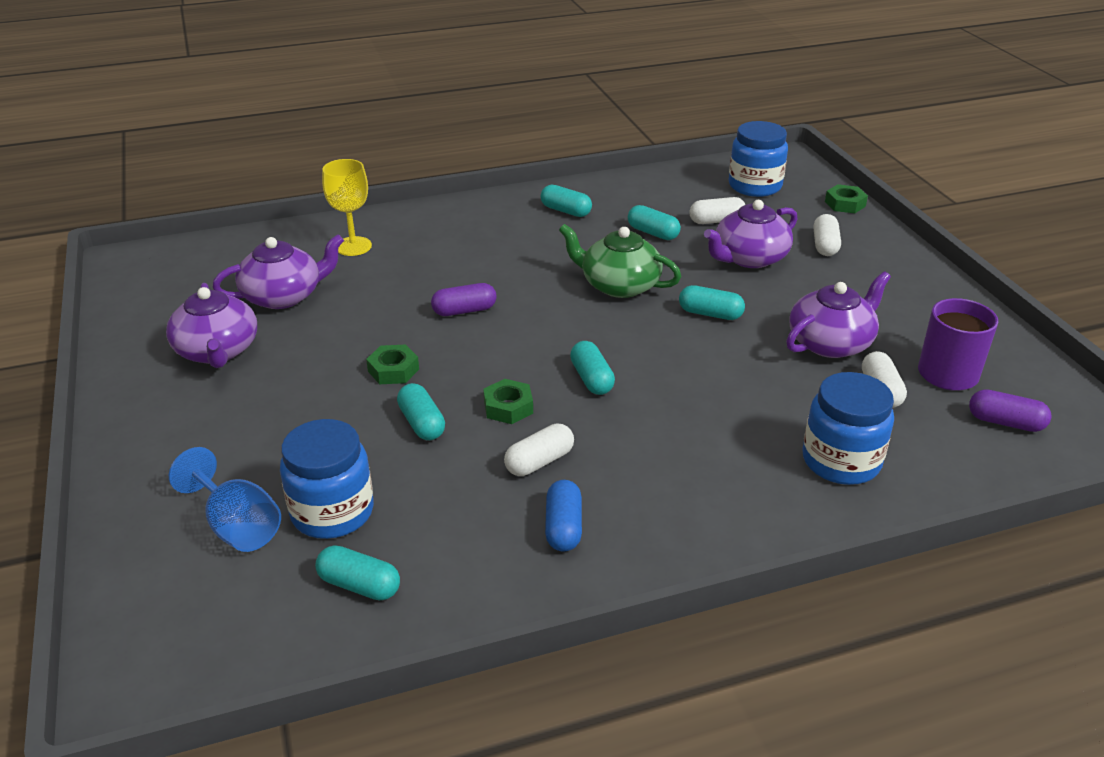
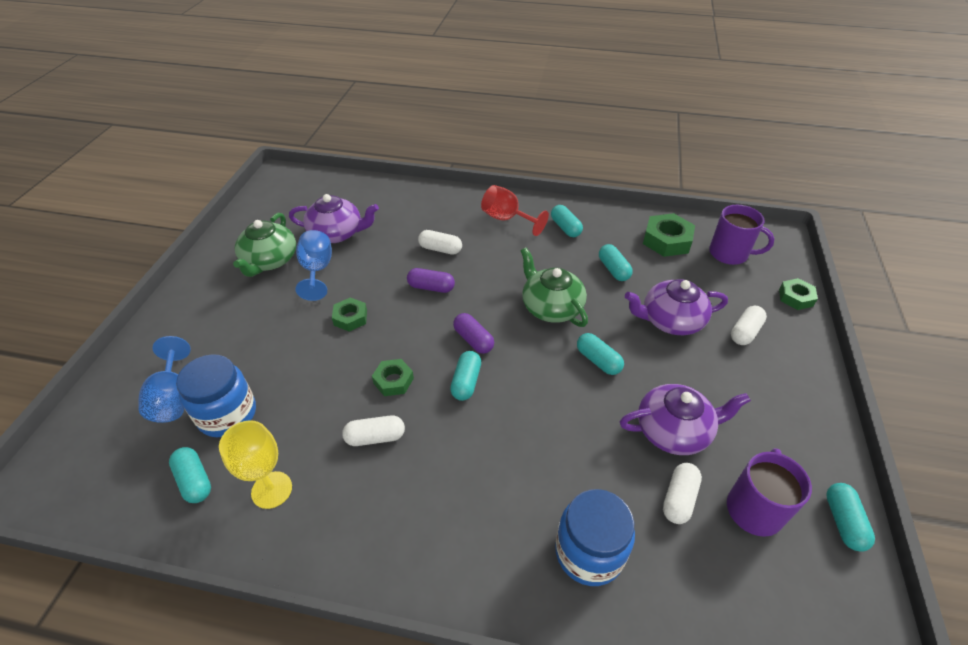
camera: 30 degrees right, 10 degrees up
purple teapot [166,283,257,368] -> green teapot [233,213,296,277]
yellow goblet [322,159,372,256] -> yellow goblet moved to [219,420,292,509]
turquoise capsule [397,383,445,440] -> turquoise capsule moved to [826,483,875,552]
blue capsule [545,480,582,552] -> none
white capsule [689,197,745,224] -> white capsule moved to [418,230,462,255]
blue jar [729,121,788,197] -> purple mug [709,205,775,265]
purple capsule [969,389,1052,432] -> purple capsule moved to [453,313,494,354]
none -> blue goblet [296,230,332,301]
none -> red goblet [481,185,549,236]
none -> green nut [643,213,695,257]

